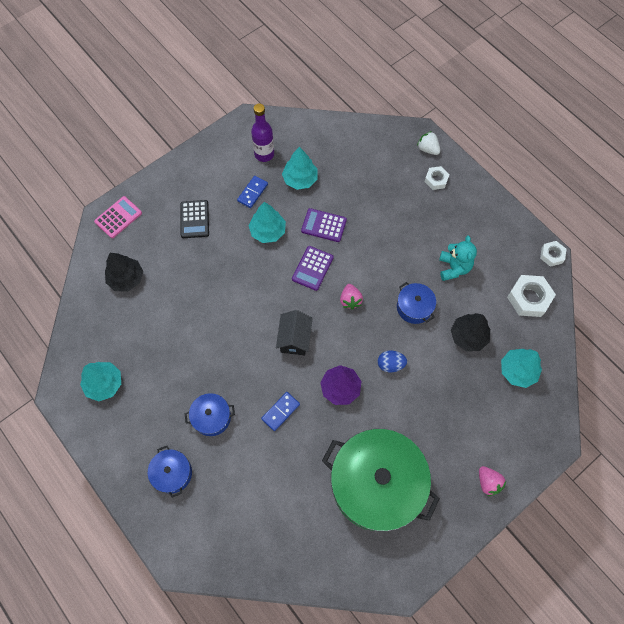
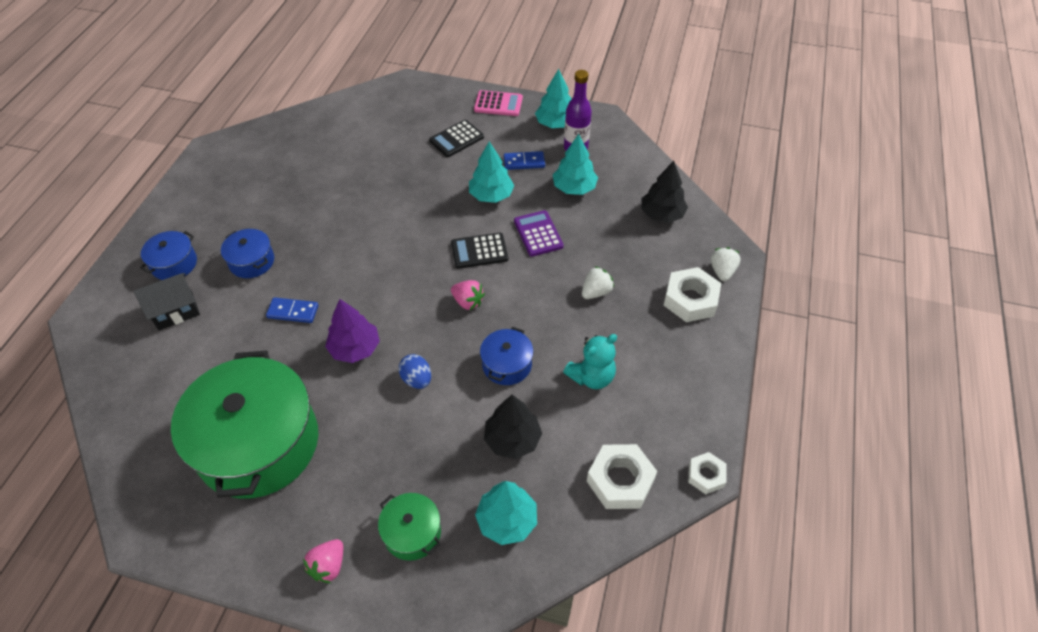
camera: 55 degrees right, 15 degrees down
turquoise tree [80,362,121,401] -> turquoise tree moved to [535,69,571,128]
pink calculator [94,196,142,238] -> pink calculator moved to [474,90,523,116]
black tree [105,253,143,291] -> black tree moved to [641,161,688,223]
black house [276,310,313,355] -> black house moved to [134,273,200,330]
purple calculator [292,246,333,291] -> black calculator [451,233,508,269]
pink strawberry [340,284,363,310] -> pink strawberry turned 105 degrees counterclockwise [451,280,485,310]
white nut [424,166,450,190] -> white nut [664,267,721,322], size x1.68
none -> green pot [378,493,441,561]
none -> white strawberry [582,266,614,299]

